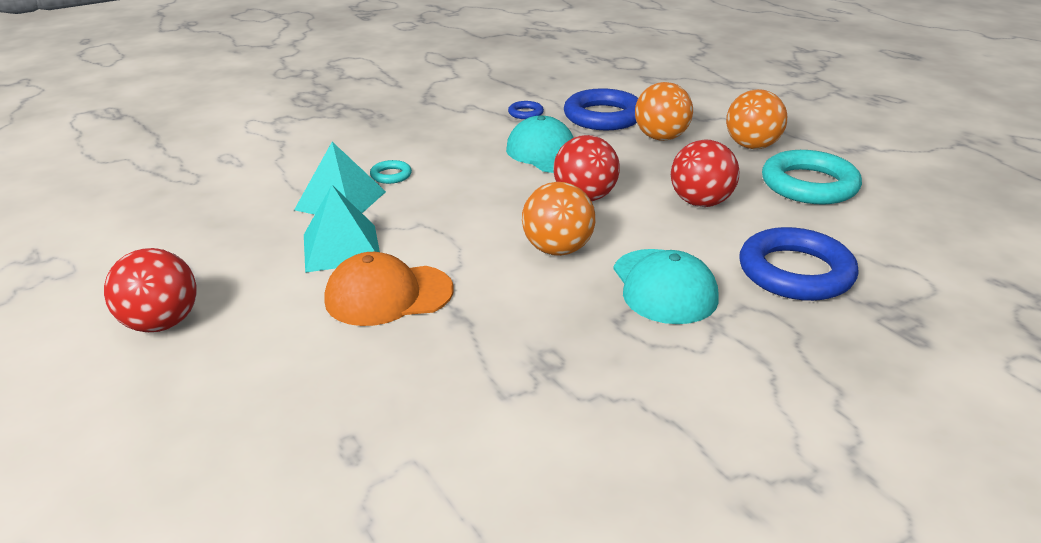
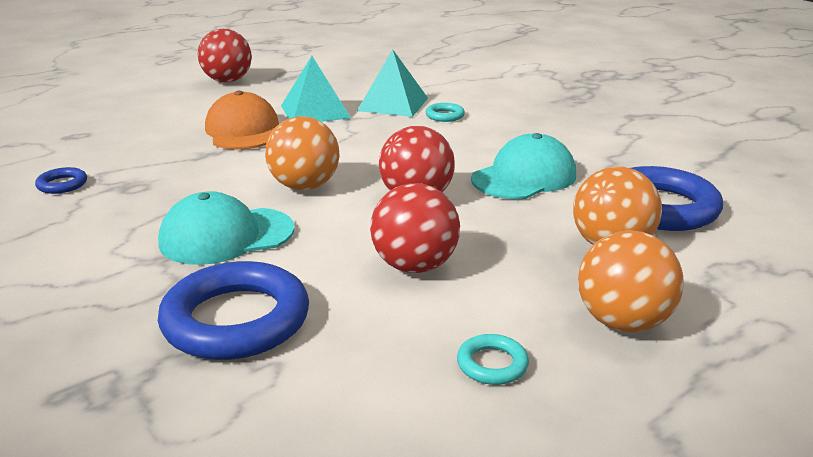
camera: 85 degrees right, 5 degrees down
blue ring [508,101,544,119] -> blue ring moved to [35,167,87,194]
turquoise ring [762,150,862,205] -> turquoise ring [457,334,529,385], size x0.45

